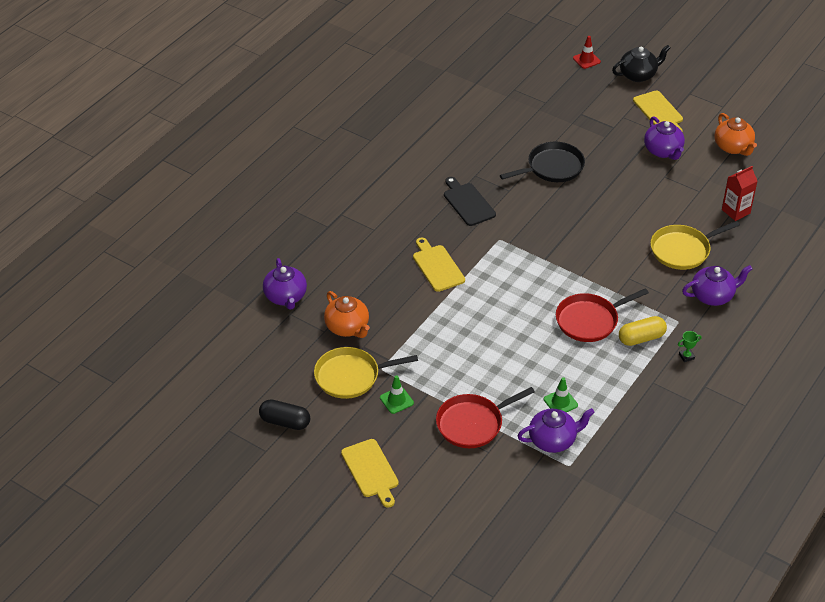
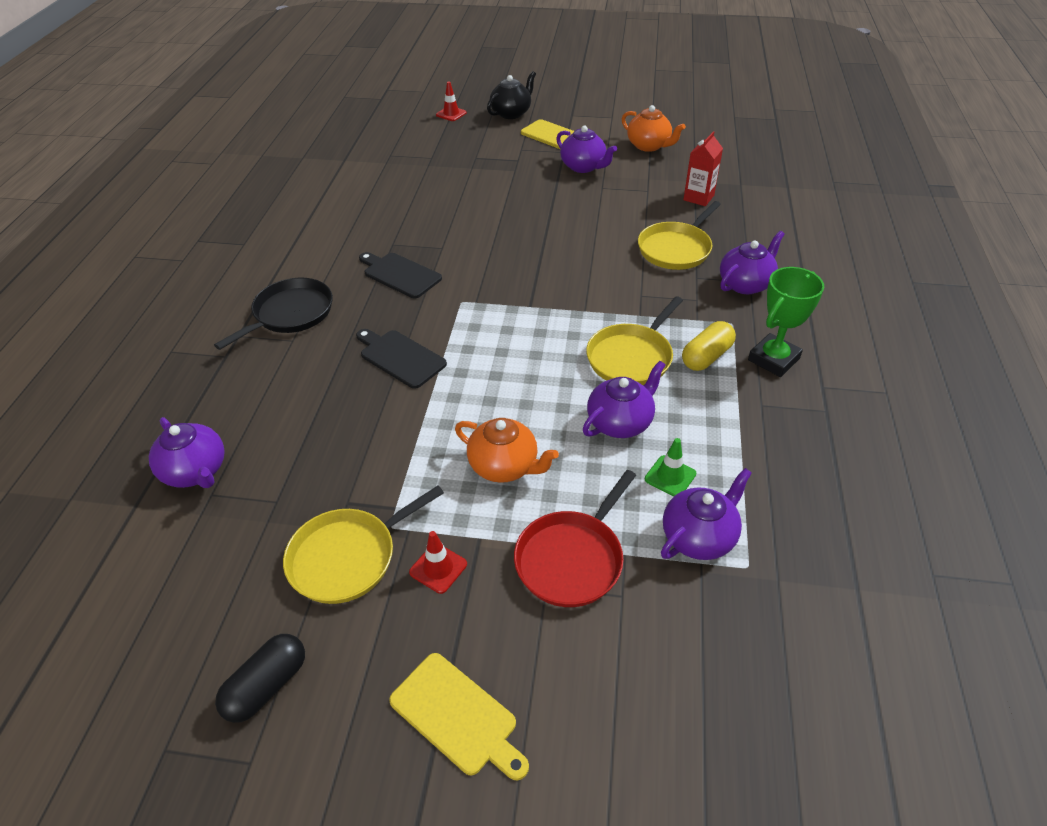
camera: 25 degrees left, 0 degrees up
black capsule [259,399,310,430] -> black capsule turned 45 degrees counterclockwise [215,634,305,723]
orange teapot [324,291,370,338] -> orange teapot moved to [455,418,559,483]
green traffic cone [380,375,414,414] -> red traffic cone [409,531,467,594]
yellow cutting board [413,238,465,292] -> black cutting board [356,329,447,389]
black pan [500,142,585,182] -> black pan moved to [214,278,333,350]
red pan [556,288,649,342] -> yellow pan [586,296,683,385]
green trophy [678,331,702,362] -> green trophy [748,267,824,377], size x2.35
none -> purple teapot [583,361,665,438]

